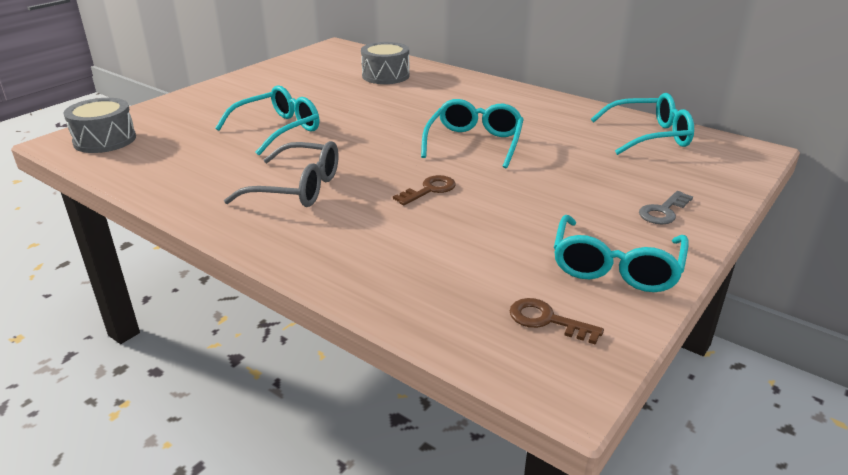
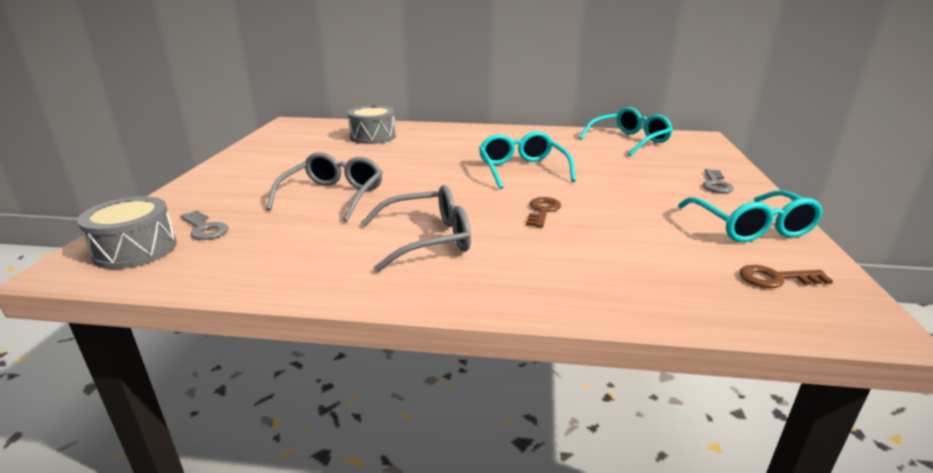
camera: 30 degrees left, 5 degrees down
turquoise glasses [215,85,319,155] -> grey glasses [266,152,383,222]
none -> grey key [180,210,228,240]

